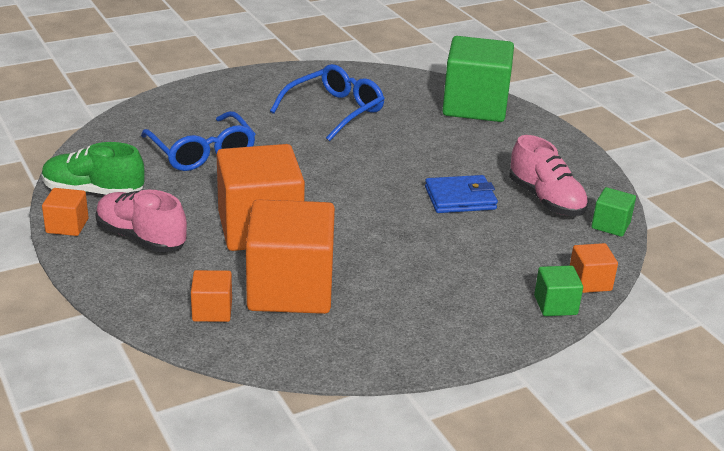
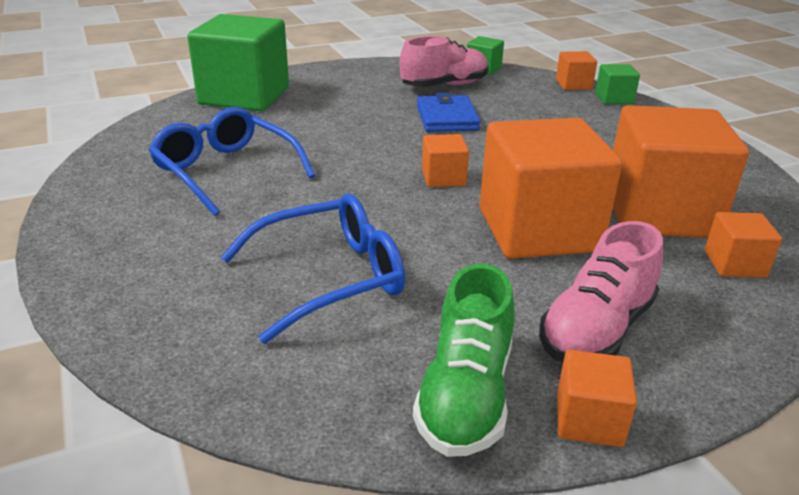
camera: 85 degrees left, 0 degrees up
none -> orange cube [422,134,469,187]

